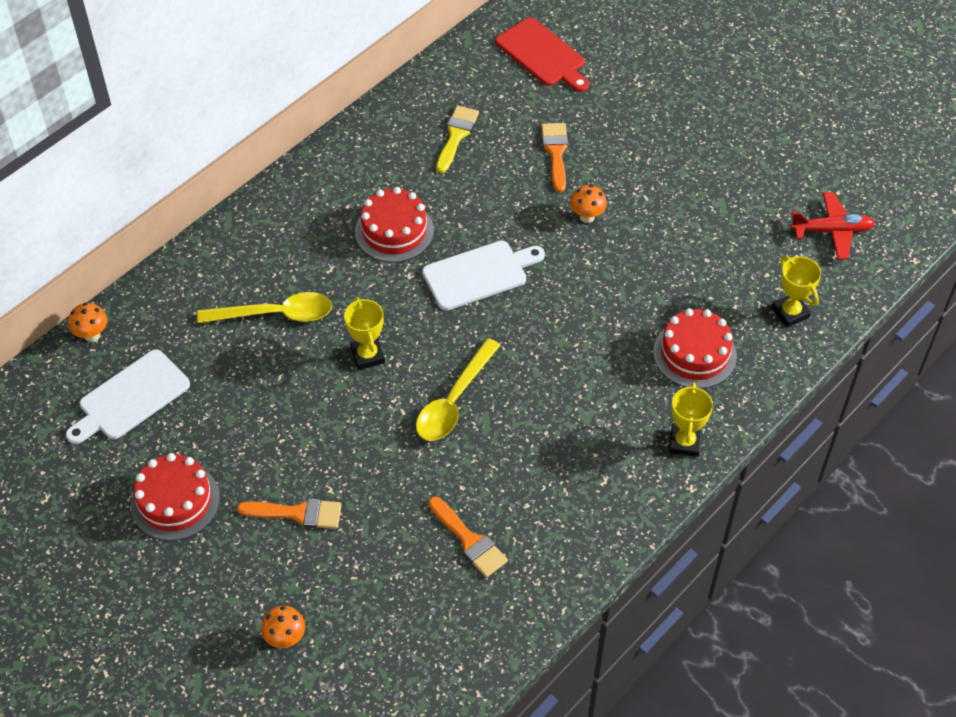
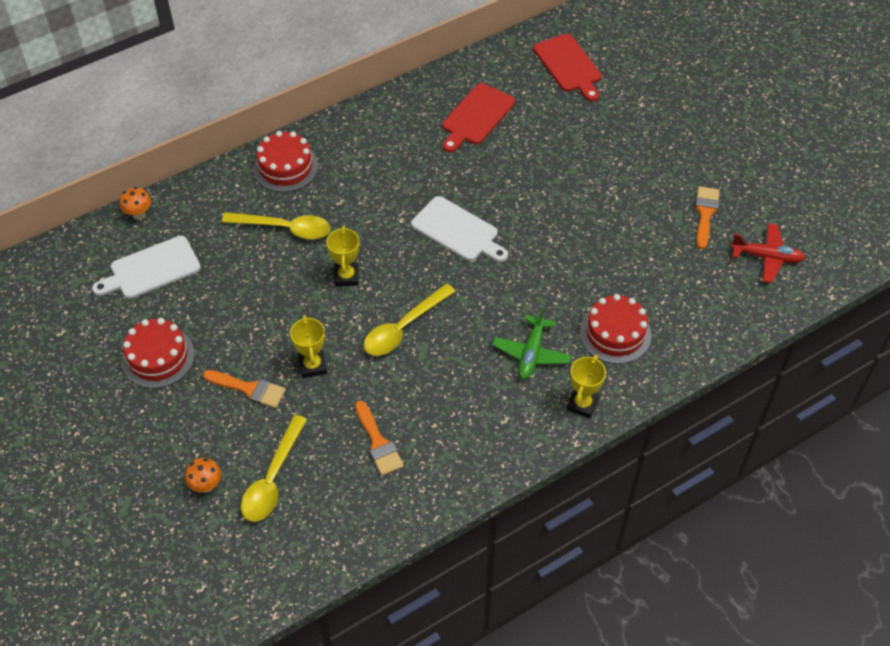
camera: 15 degrees right, 0 degrees up
red cake [355,187,434,262] -> red cake moved to [253,131,318,192]
white cutting board [422,240,545,311] -> white cutting board turned 45 degrees clockwise [411,196,508,262]
yellow brush [436,106,479,173] -> red cutting board [442,83,515,152]
orange brush [541,123,568,192] -> orange brush moved to [695,186,720,249]
orange mushroom [570,185,607,223] -> none
yellow trophy [772,255,821,328] -> yellow trophy moved to [290,315,327,378]
none -> yellow spoon [241,415,307,522]
none -> green plane [493,306,571,379]

